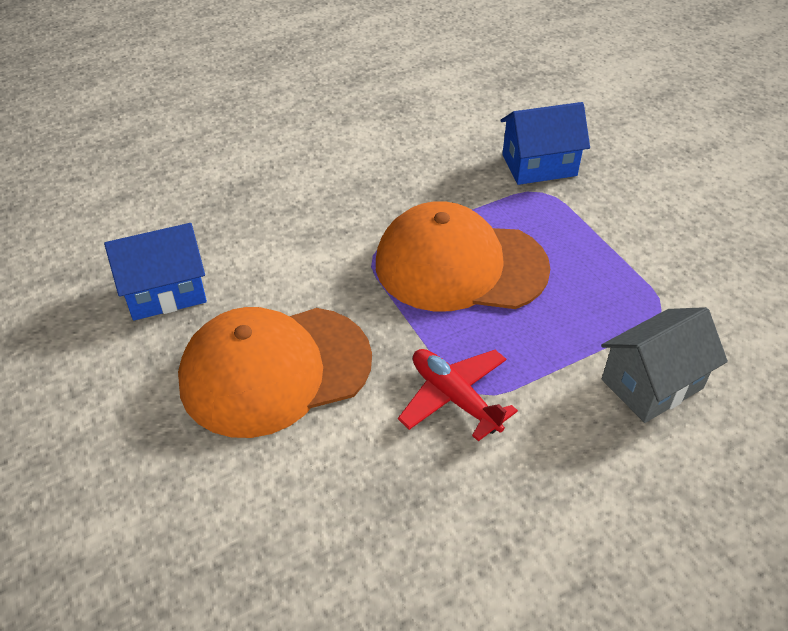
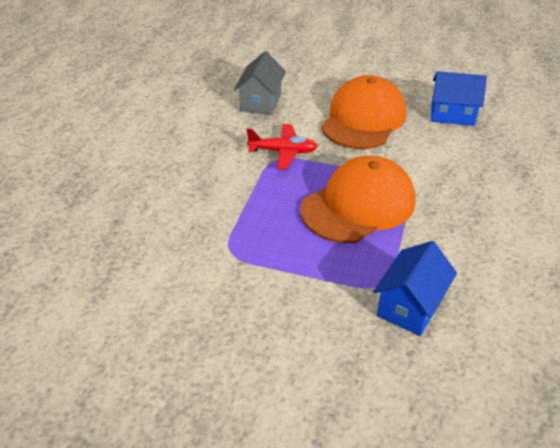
camera: 135 degrees right, 5 degrees down
blue house [104,223,207,321] -> blue house turned 75 degrees clockwise [431,71,487,126]
grey house [601,307,728,423] -> grey house moved to [234,51,286,115]

